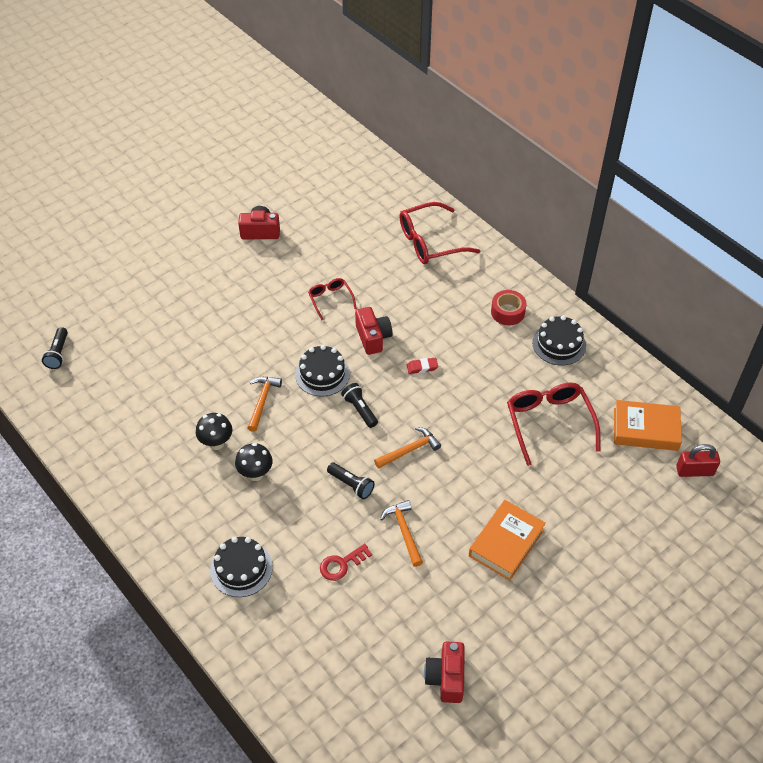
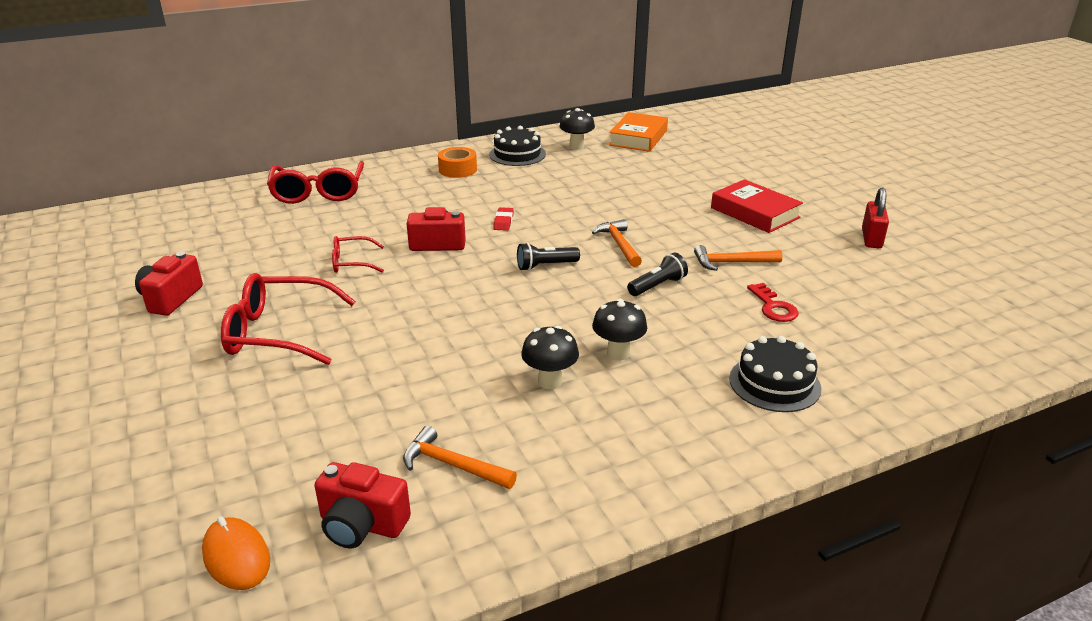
camera: 75 degrees left, 20 degrees down
black flashlight [42,327,68,369] -> orange mouse [202,516,270,590]
orange hammer [248,377,282,432] -> orange hammer moved to [403,426,517,489]
black cake [295,345,350,397] -> none
red camera [424,642,465,703] -> red camera moved to [314,462,411,549]
orange book [469,500,546,581] -> red book [711,179,803,233]
red tape [491,290,526,325] -> orange tape [438,147,477,178]
red glasses [507,383,600,466] -> red glasses moved to [221,273,356,365]
red padlock [676,444,720,477] -> red padlock moved to [862,188,889,248]
none -> black mushroom [559,108,595,150]

